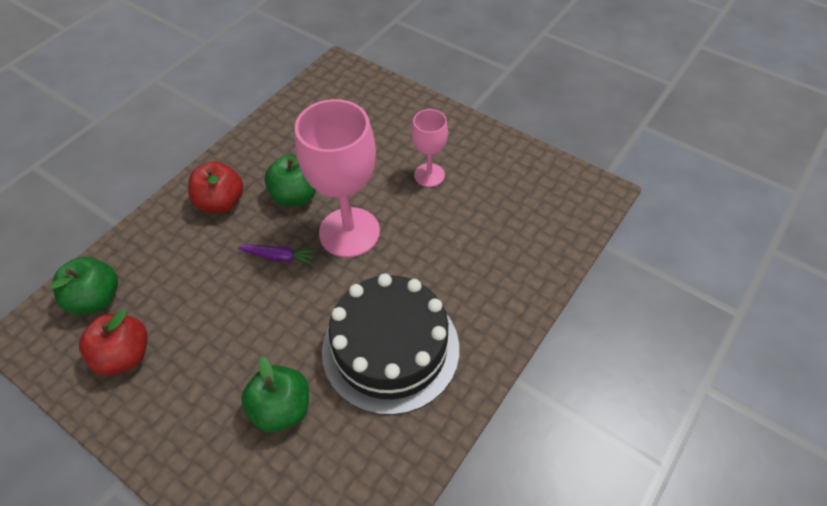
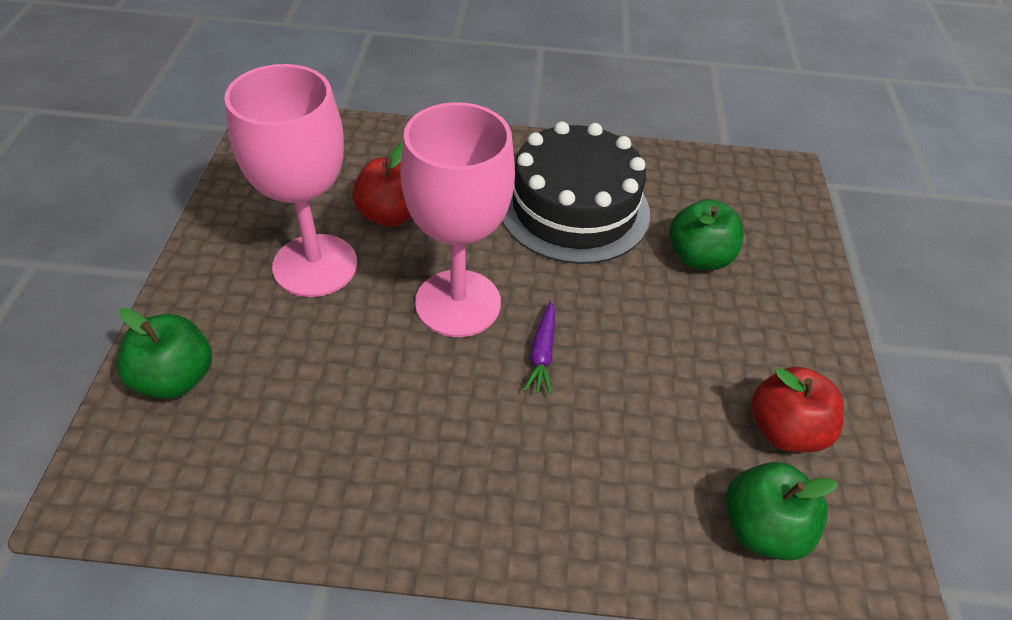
camera: 125 degrees left, 5 degrees down
red apple [188,161,243,213] -> red apple moved to [352,143,412,227]
purple carrot [238,245,317,265] -> purple carrot turned 150 degrees counterclockwise [524,301,555,395]
green apple [265,155,316,207] -> green apple moved to [116,308,212,399]
pink goblet [412,109,448,187] -> pink goblet [224,64,357,297], size x1.86

